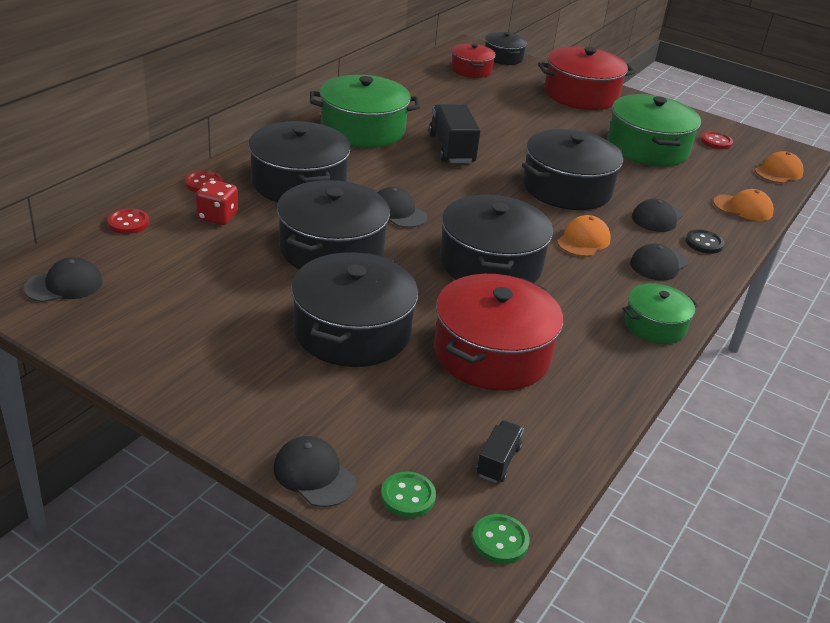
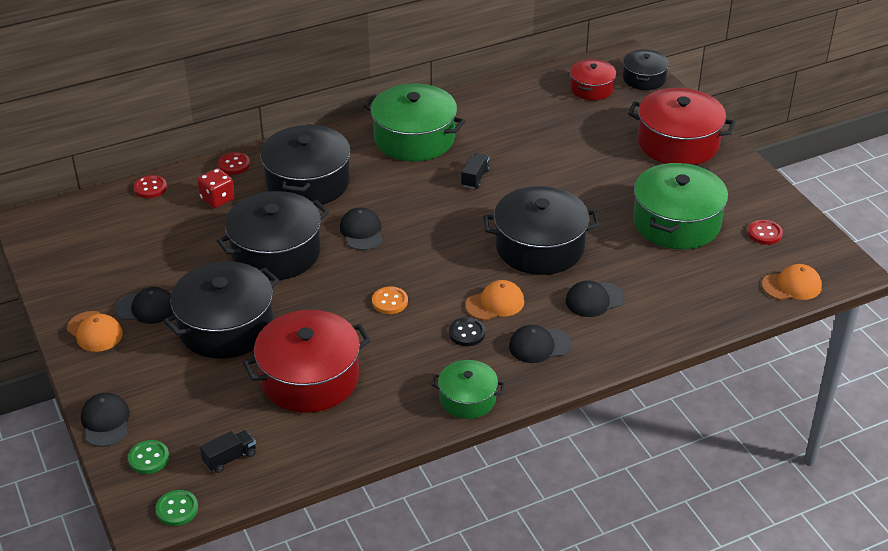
camera: 35 degrees right, 5 degrees up
black cap [23,257,103,302] -> black cap moved to [115,287,174,324]
black truck [429,104,481,163] -> black truck [461,153,490,189], size x0.54
black pot [440,194,553,283] -> orange button [372,287,408,314]
black button [685,229,724,254] -> black button moved to [449,317,485,346]
orange cap [713,189,774,221] -> orange cap moved to [67,311,123,352]

